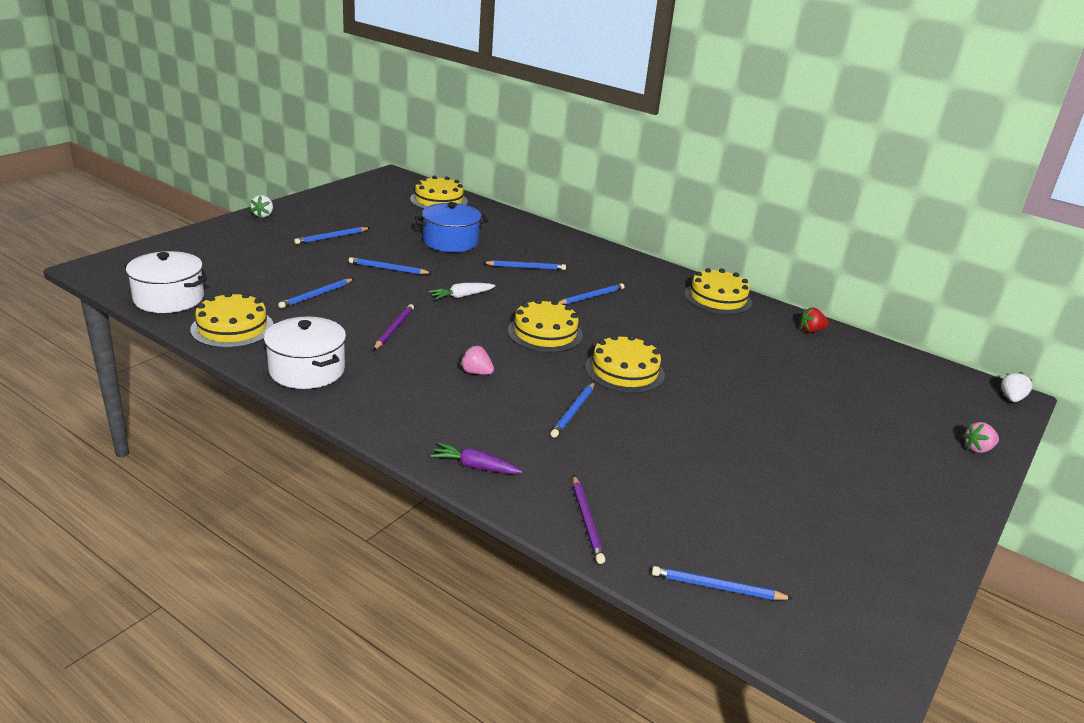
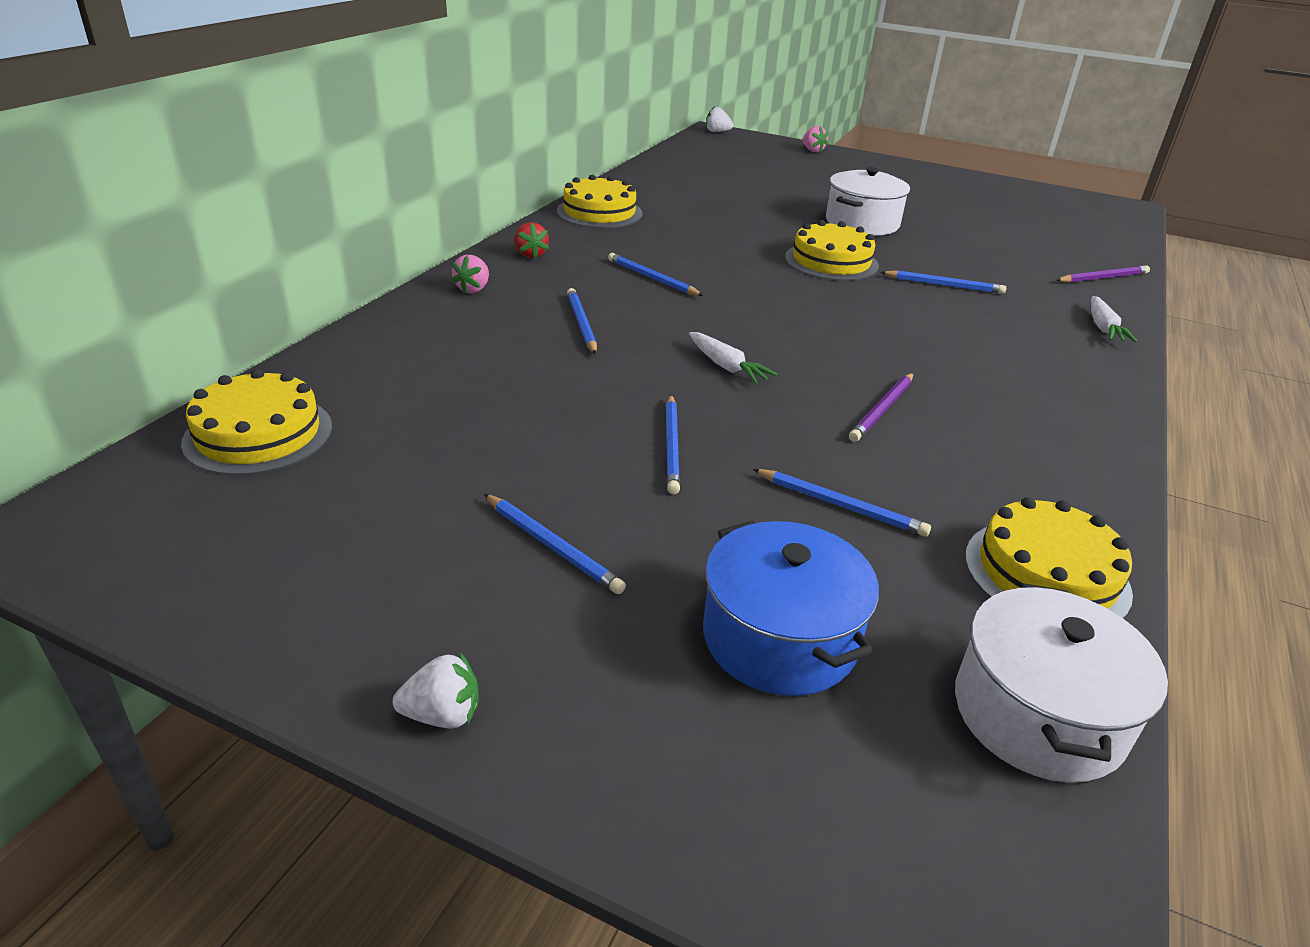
camera: 100 degrees left, 5 degrees up
white pot [264,317,346,389] -> white pot moved to [826,167,910,236]
purple pencil [373,304,414,350] -> purple pencil turned 60 degrees counterclockwise [849,373,914,442]
blue pot [415,202,488,252] -> blue pot moved to [703,520,879,696]
purple carrot [430,443,523,474] -> white carrot [1091,296,1138,343]
pink strawberry [460,345,494,375] -> pink strawberry moved to [451,255,489,293]
yellow cake [508,299,583,353] -> none
blue pencil [652,566,793,600] -> none
red strawberry [799,308,829,333] -> red strawberry moved to [515,222,549,258]

